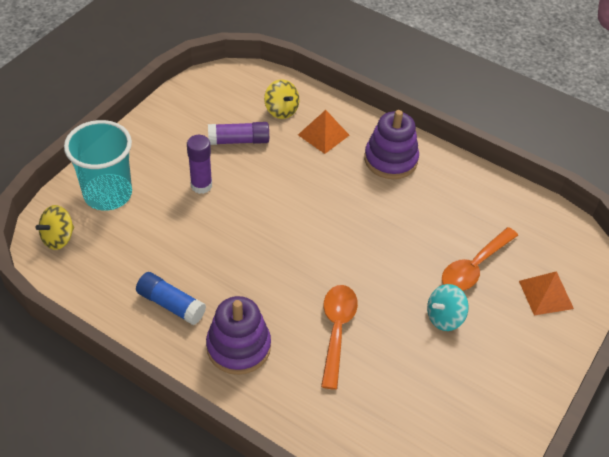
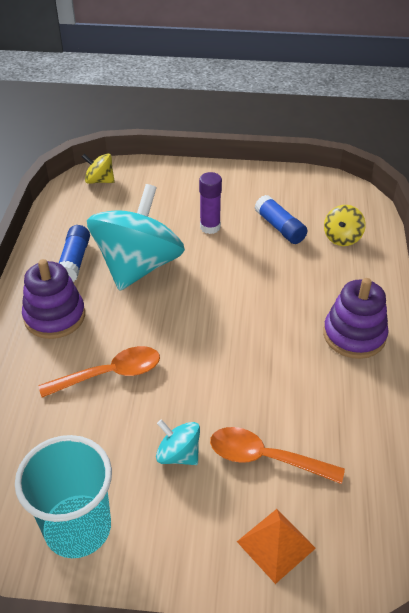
camera: 65 degrees right, 5 degrees down
turquoise cup [64,120,132,211] -> turquoise cup moved to [15,435,112,558]
purple glue stick [208,122,269,145] -> blue glue stick [255,195,307,244]
orange pyramid [298,110,349,154] -> none
none -> turquoise spinning top [87,184,185,291]

